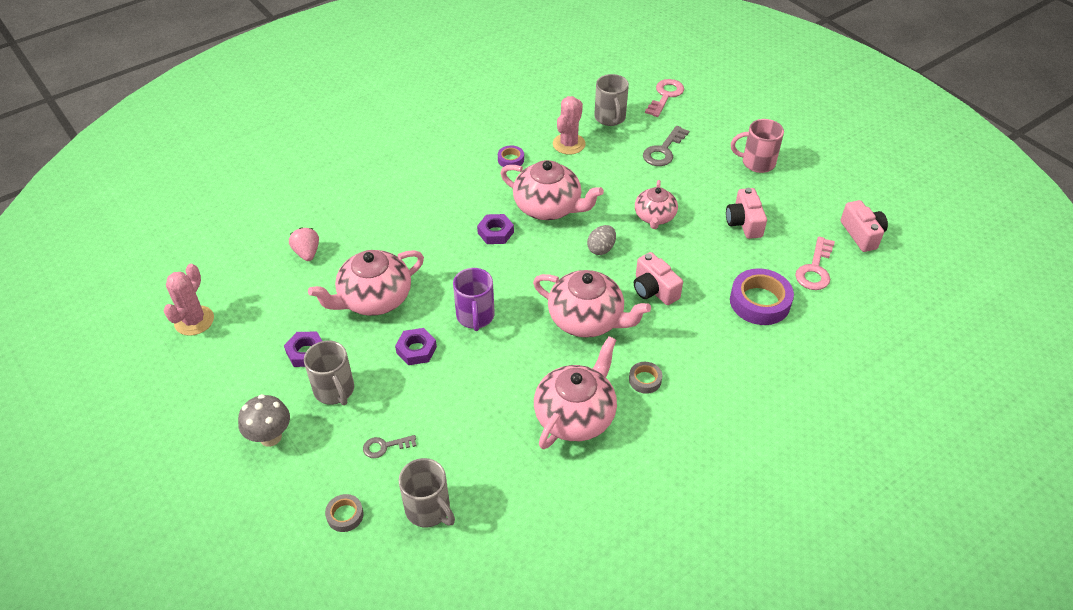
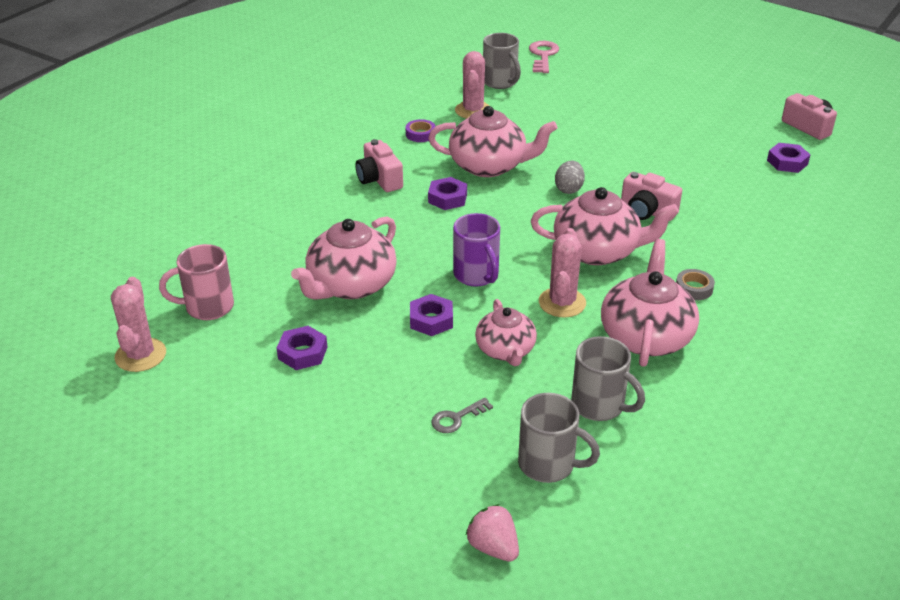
camera: 20 degrees left, 10 degrees down
grey mushroom [238,394,290,447] -> none
pink strawberry [289,227,319,261] -> pink strawberry moved to [466,504,519,562]
grey mug [304,340,354,405] -> grey mug moved to [571,336,645,421]
grey tape [325,494,364,532] -> none
pink teapot [635,180,678,229] -> pink teapot moved to [475,299,537,366]
grey key [643,126,689,166] -> none
pink camera [726,188,767,239] -> pink camera moved to [356,139,403,192]
purple tape [730,268,794,325] -> none
pink mug [731,119,784,173] -> pink mug moved to [159,244,234,320]
pink key [795,236,835,290] -> purple nut [767,143,811,173]
none -> pink cactus [539,228,586,318]

